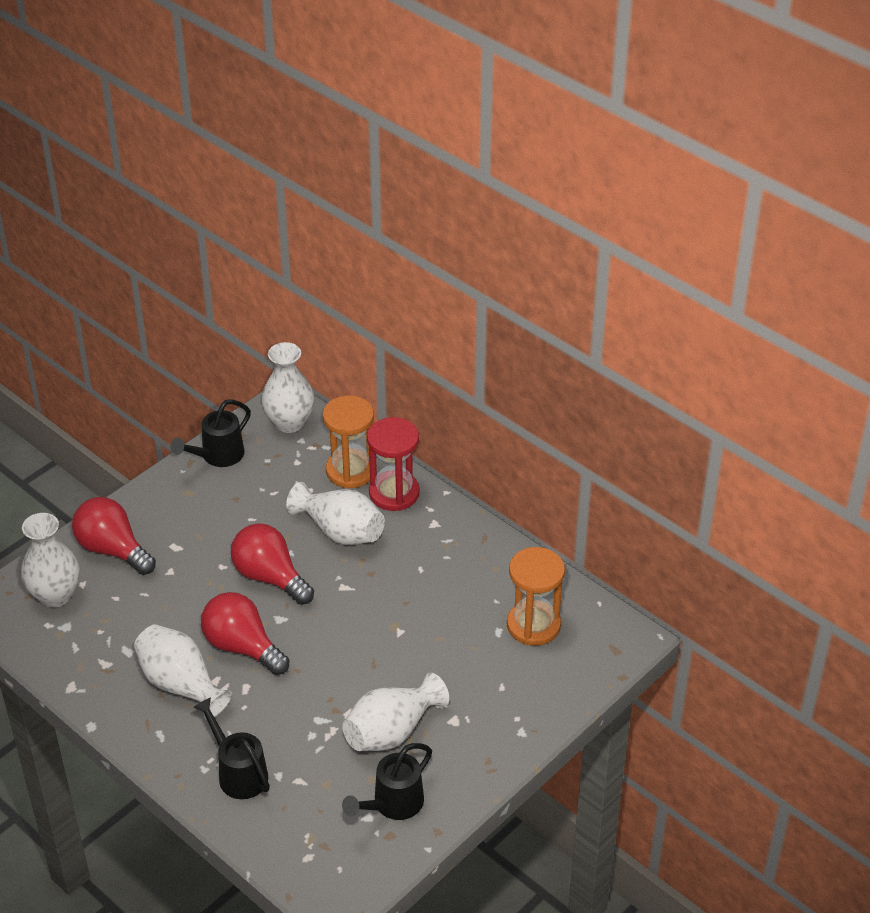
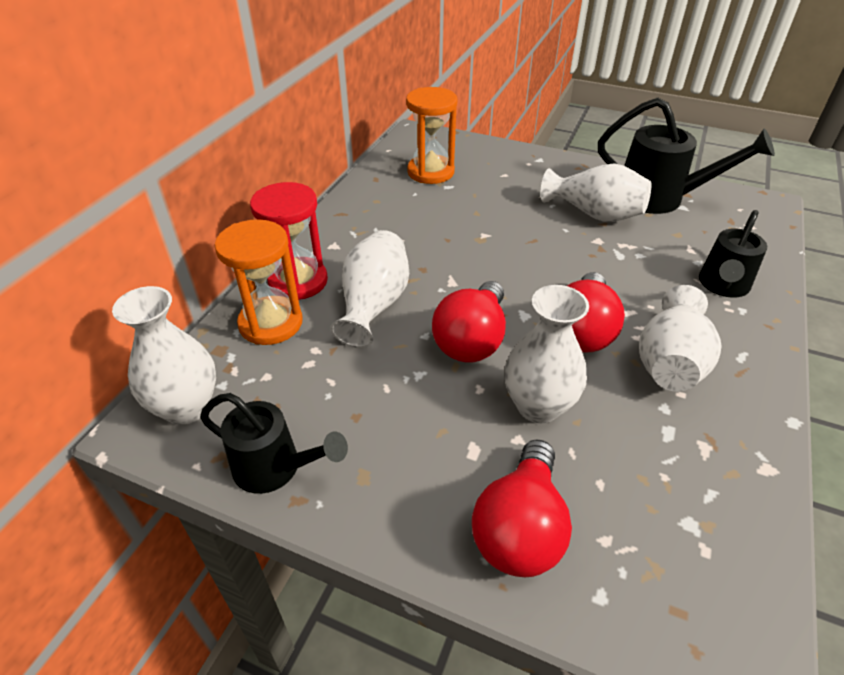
camera: 110 degrees left, 0 degrees up
white vase [21,513,80,608] -> white vase moved to [505,285,589,423]
black watering can [342,743,432,820] -> black watering can [598,98,775,214], size x1.51

